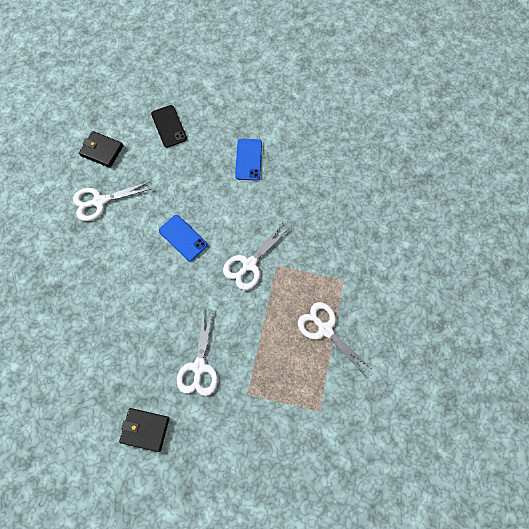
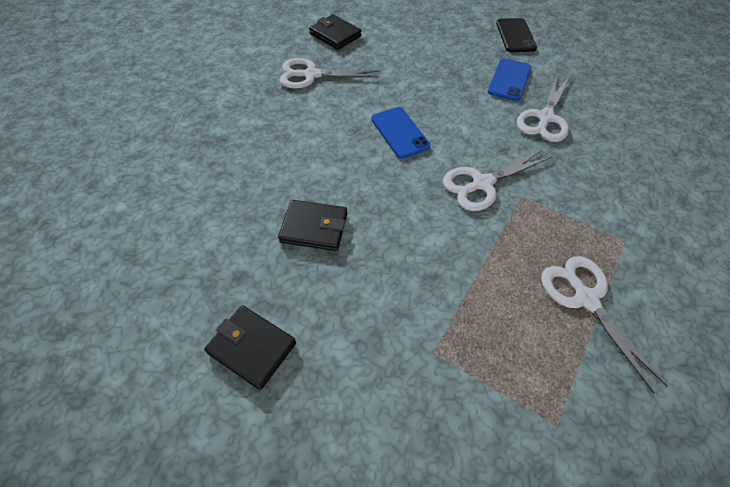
camera: 20 degrees right, 15 degrees down
black phone [151,105,187,147] -> black phone moved to [496,18,537,52]
white scissors [177,309,218,396] -> white scissors moved to [517,76,569,142]
none -> black wallet [278,200,347,251]

